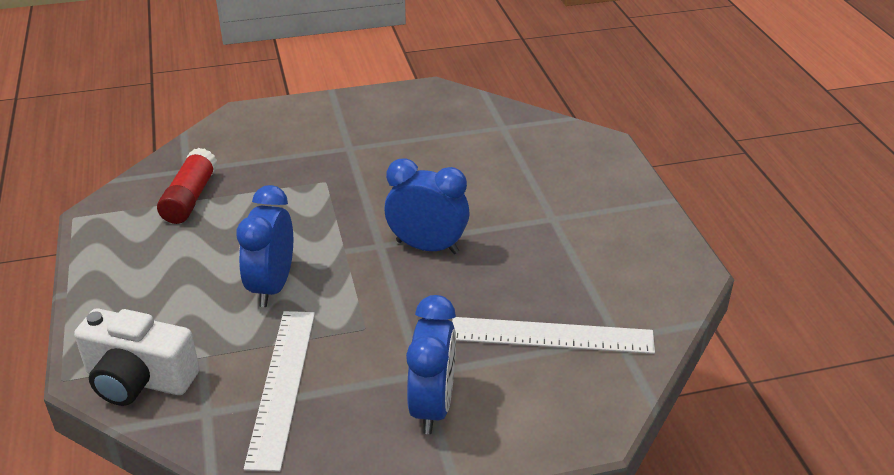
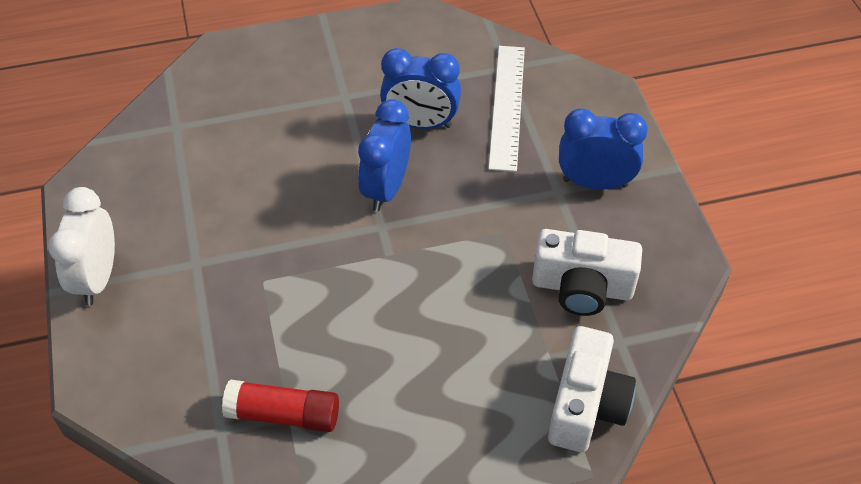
camera: 90 degrees left, 15 degrees up
blue clock [236,185,293,307] -> blue clock moved to [380,48,461,129]
white ruler [244,311,315,472] -> white camera [532,229,642,316]
none -> white clock [48,187,115,305]

